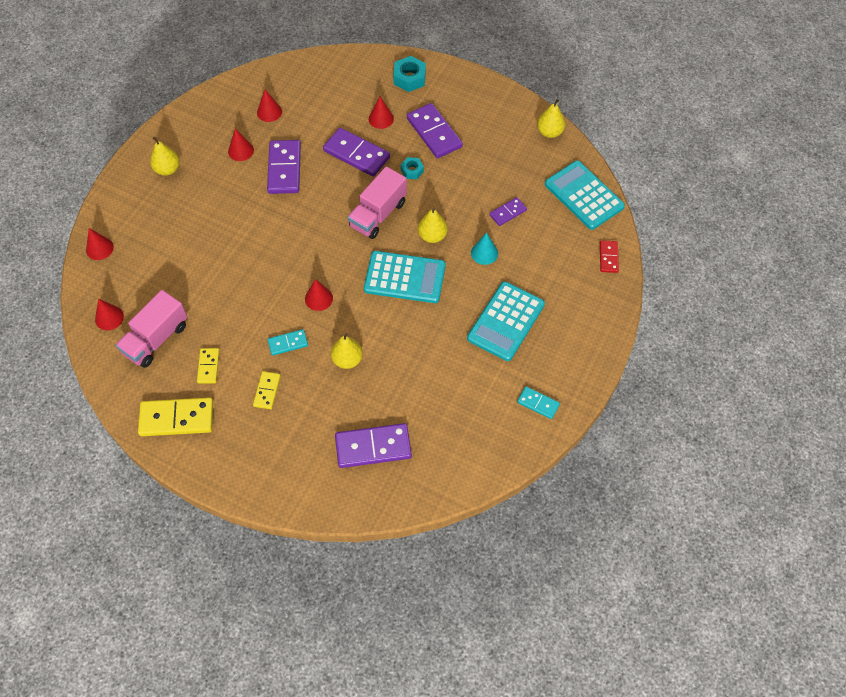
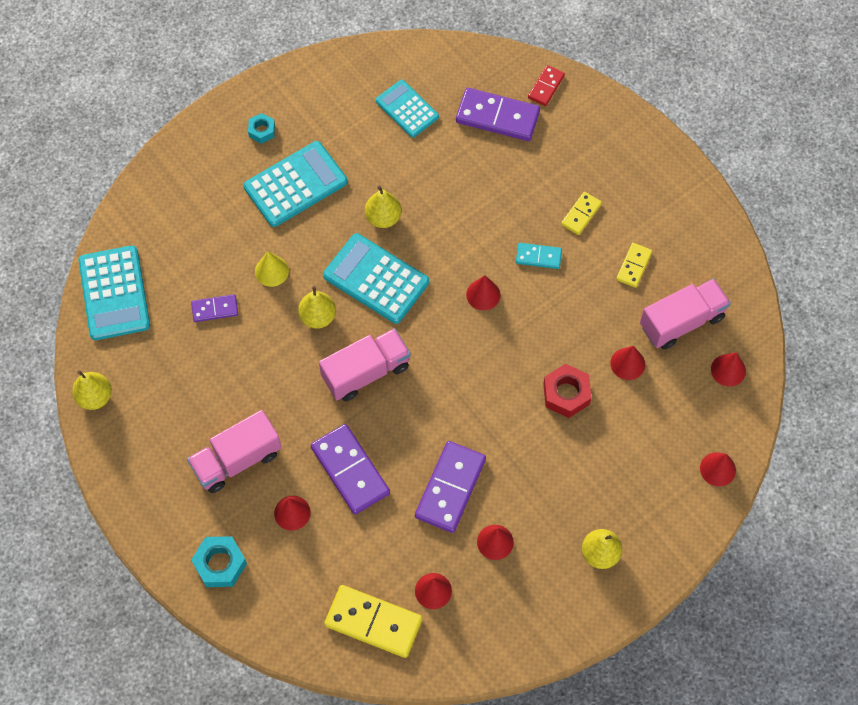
camera: 155 degrees left, 5 degrees up
yellow domino [138,397,213,436] -> yellow domino moved to [324,585,422,658]
yellow pear [331,333,363,369] -> yellow pear moved to [365,185,401,228]
turquoise nut [401,157,424,179] -> turquoise nut moved to [248,113,275,144]
purple domino [407,103,463,158] -> pink truck [187,410,282,493]
turquoise cone [471,233,498,265] -> yellow cone [255,251,289,287]
turquoise domino [517,386,560,419] -> none
red domino [600,240,619,273] -> red domino moved to [528,65,565,106]
none -> turquoise calculator [376,80,439,138]
none -> red nut [543,364,591,418]
none -> red cone [610,346,645,380]

